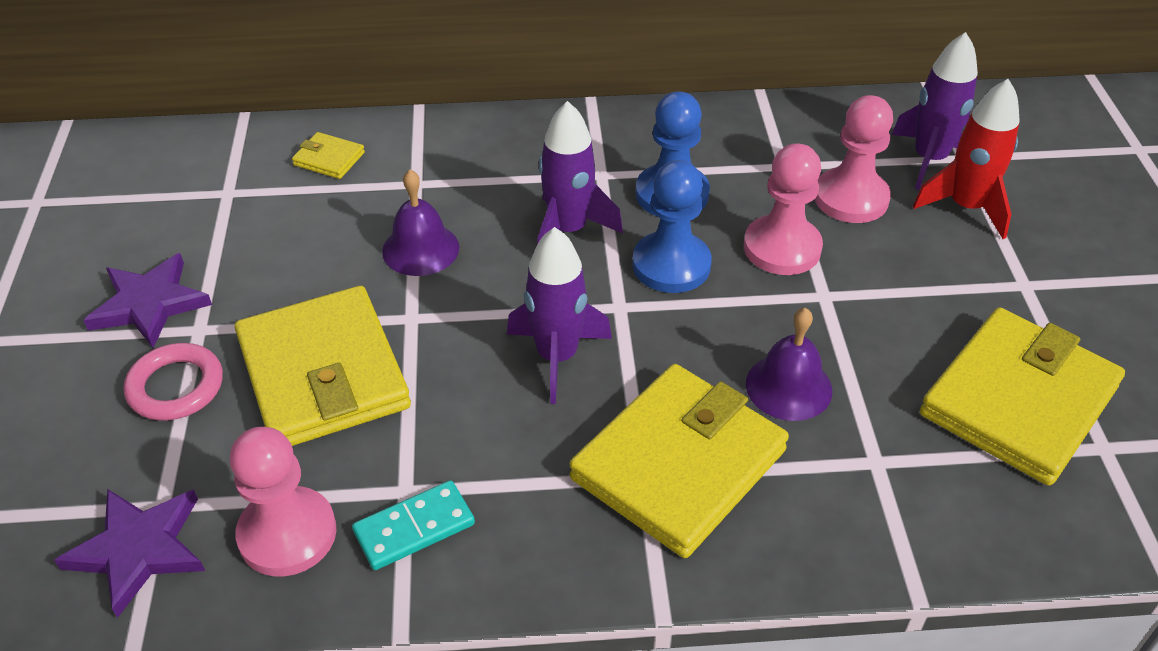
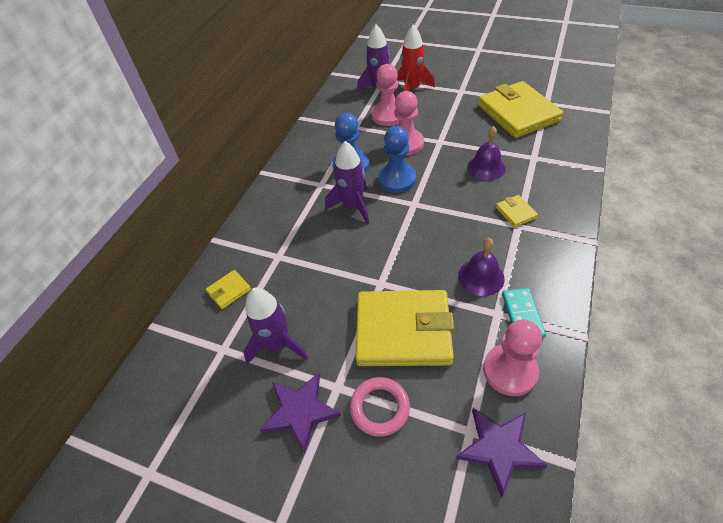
camera: 60 degrees left, 5 degrees up
purple bell [382,170,459,276] -> purple bell moved to [458,238,505,296]
purple rocket [507,227,612,404] -> purple rocket moved to [243,287,308,364]
yellow wallet [570,364,789,558] -> yellow wallet [496,195,538,228], size x0.42

